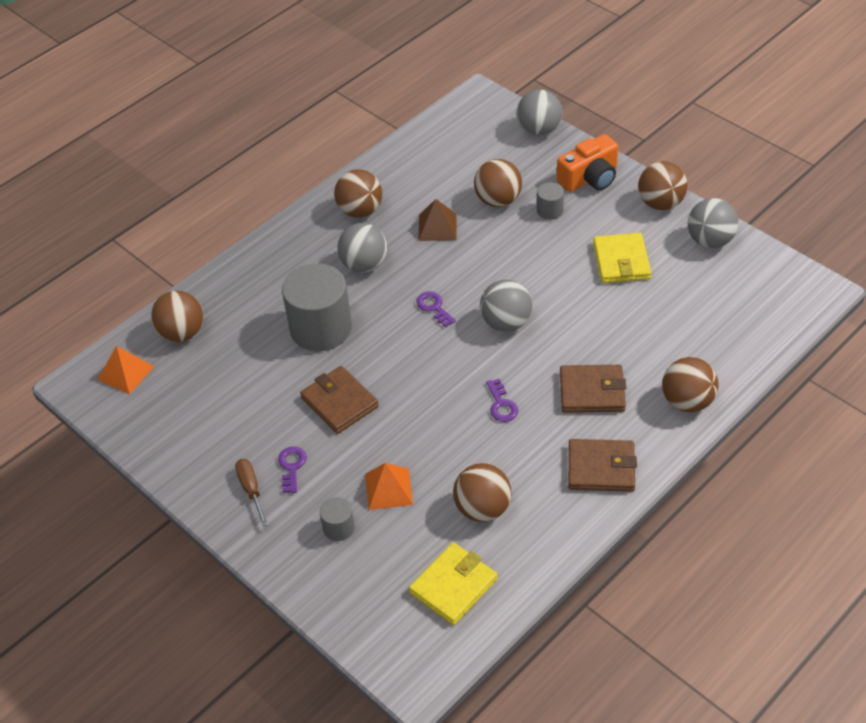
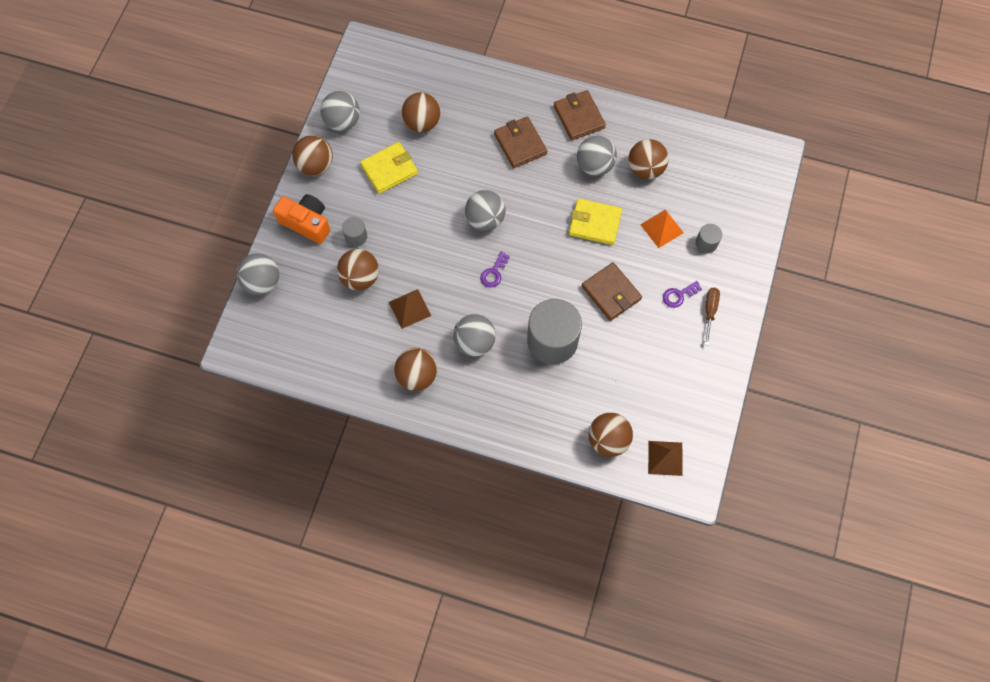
camera: 120 degrees left, 20 degrees up
orange pyramid [97,346,154,395] -> brown pyramid [648,441,683,476]
brown screwdriver [235,459,268,527] -> brown screwdriver turned 150 degrees clockwise [704,288,720,345]
brown wallet [300,366,379,434] -> brown wallet turned 60 degrees counterclockwise [582,262,642,321]
yellow wallet [409,543,498,625] -> yellow wallet moved to [569,198,622,245]
purple key [486,379,518,422] -> none
brown ball [662,357,718,412] -> brown ball moved to [401,92,440,132]
none -> grey ball [577,136,617,176]

